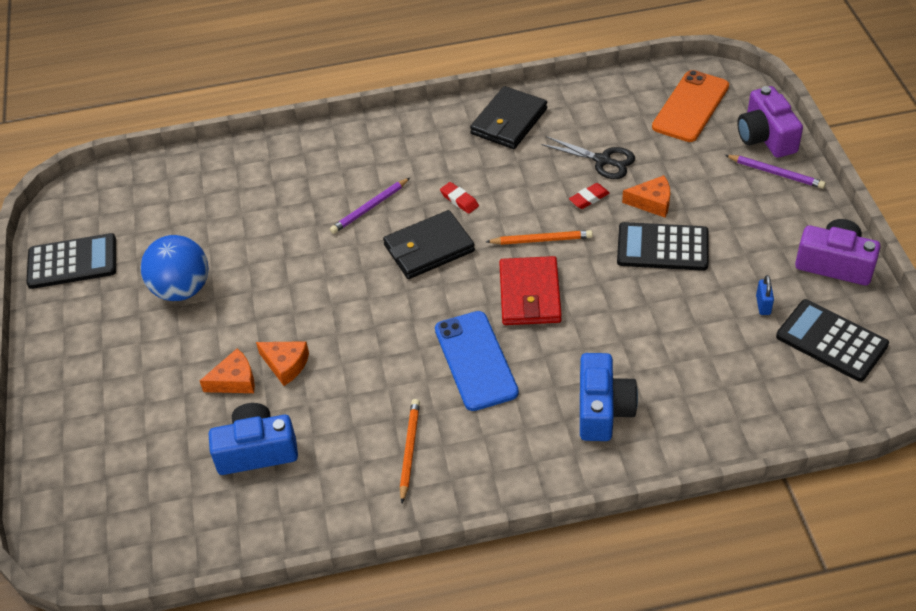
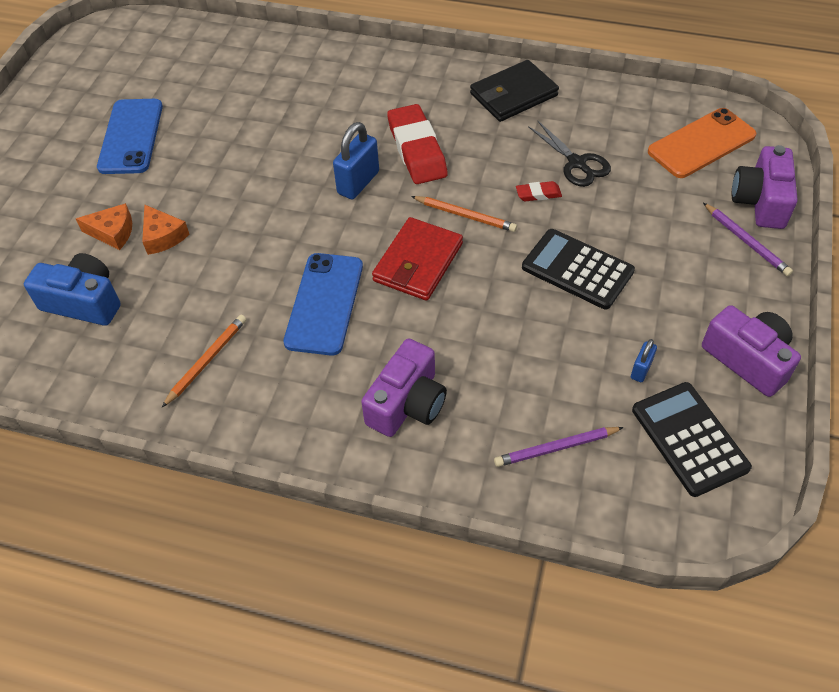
camera: 25 degrees right, 5 degrees up
black calculator [26,233,116,289] -> none
blue ball [140,235,209,301] -> blue phone [97,99,163,174]
purple pencil [330,178,410,234] -> purple pencil moved to [494,427,624,467]
black wallet [383,210,475,279] -> blue padlock [333,122,379,199]
red eraser [440,182,479,214] -> red eraser [387,104,448,184], size x2.20
blue camera [580,353,638,441] -> purple camera [361,338,447,437]
orange cheese [622,175,670,218] -> none

